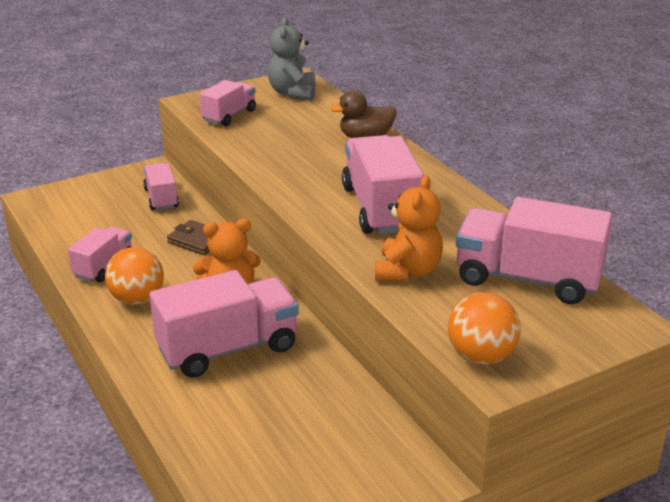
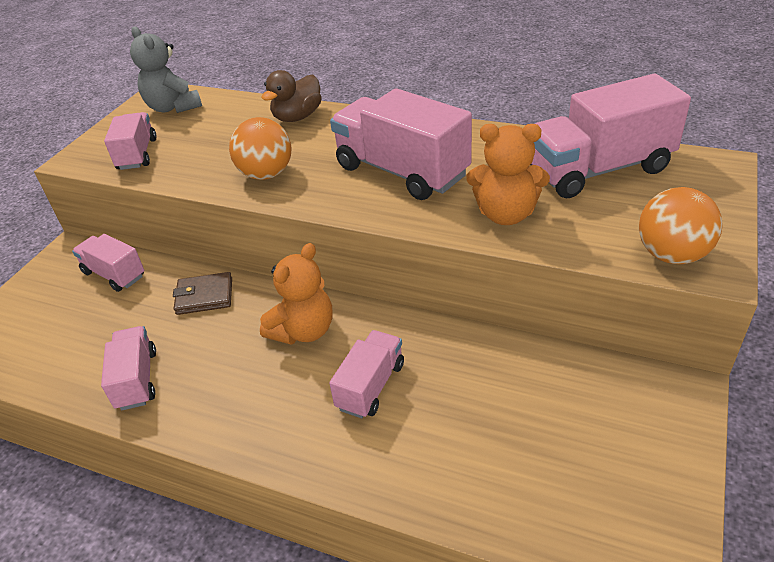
camera: 35 degrees left, 10 degrees up
orange ball [105,247,164,305] -> orange ball moved to [229,117,291,180]
pink truck [149,270,299,378] -> pink truck [329,330,404,418], size x0.56
orange teddy bear [375,175,443,281] -> orange teddy bear turned 120 degrees clockwise [466,124,550,225]

